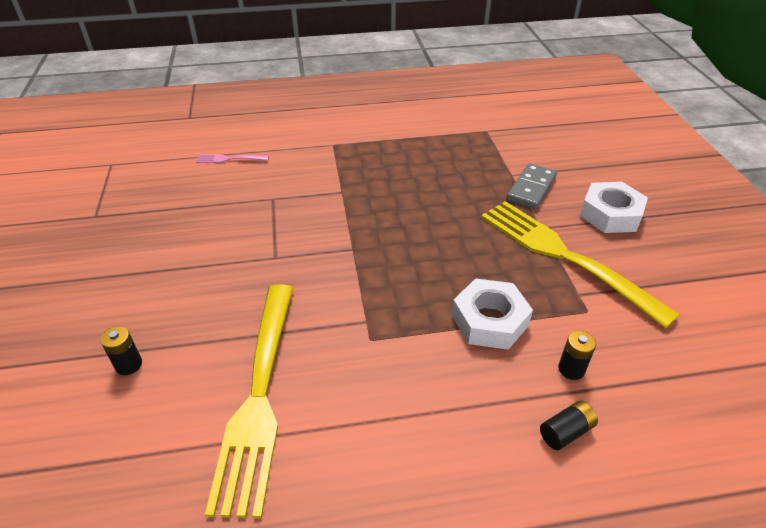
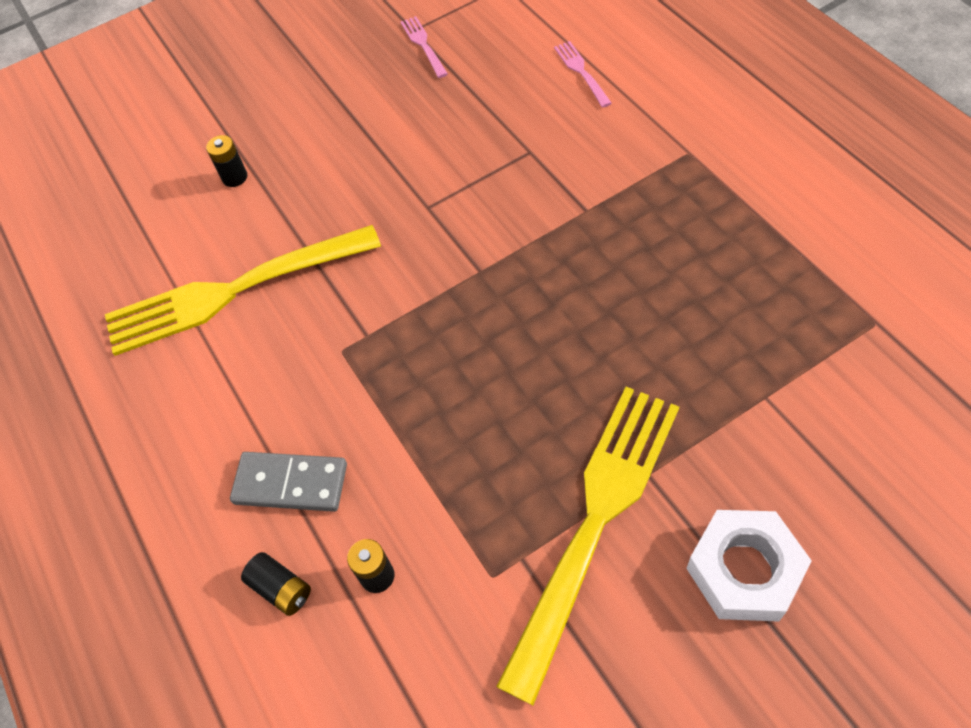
camera: 75 degrees right, 15 degrees up
white nut [452,278,533,350] -> none
grey domino [507,163,557,209] -> grey domino moved to [230,452,347,512]
none -> pink fork [401,16,448,78]

